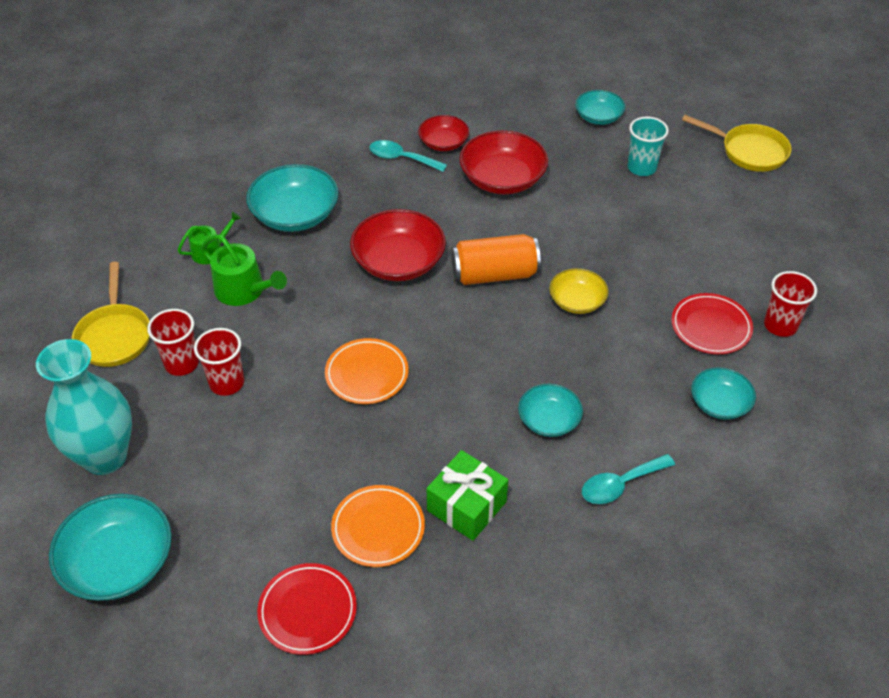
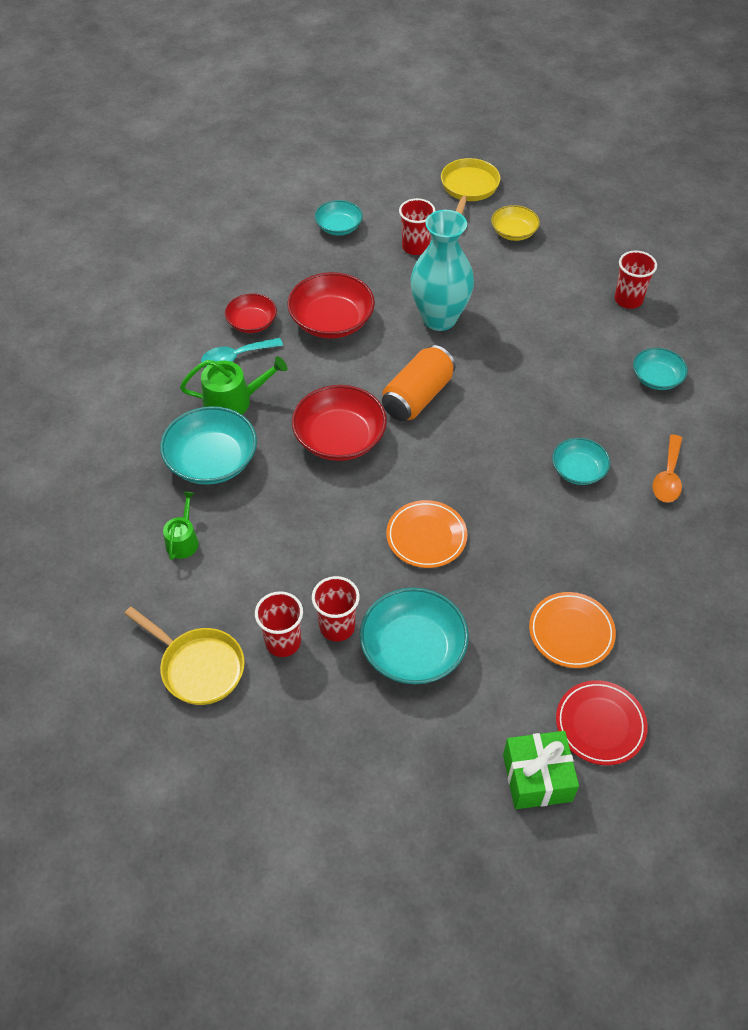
camera: 45 degrees left, 5 degrees up
turquoise vase [36,339,132,475] -> turquoise vase moved to [410,210,474,331]
turquoise bowl [49,494,172,601] -> turquoise bowl moved to [360,587,469,684]
green watering can [201,235,287,306] -> green watering can moved to [180,356,287,415]
green gift [427,450,508,541] -> green gift moved to [503,731,579,809]
yellow bowl [549,268,608,314] -> yellow bowl moved to [491,205,540,241]
turquoise spoon [582,454,675,504] -> orange spoon [652,434,682,503]
turquoise cup [628,116,669,176] -> red cup [399,198,435,255]
red plate [671,293,753,354] -> none
yellow pan [682,115,792,172] -> yellow pan turned 60 degrees counterclockwise [441,158,500,214]

